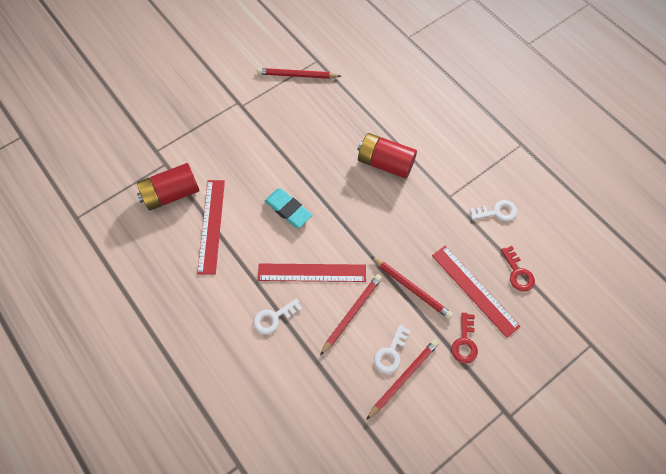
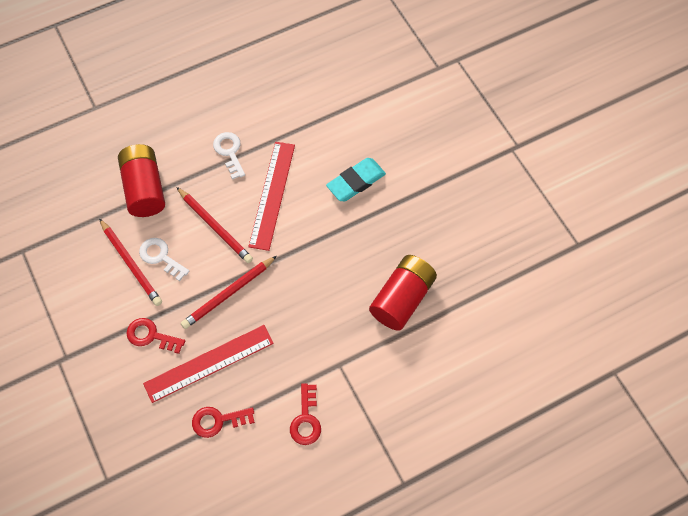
camera: 100 degrees right, 0 degrees up
red battery [137,163,200,211] -> red battery moved to [118,144,165,217]
red ruler [197,180,225,275] -> none
red pencil [257,68,341,79] -> none
white key [470,200,517,221] -> red key [290,383,321,445]

